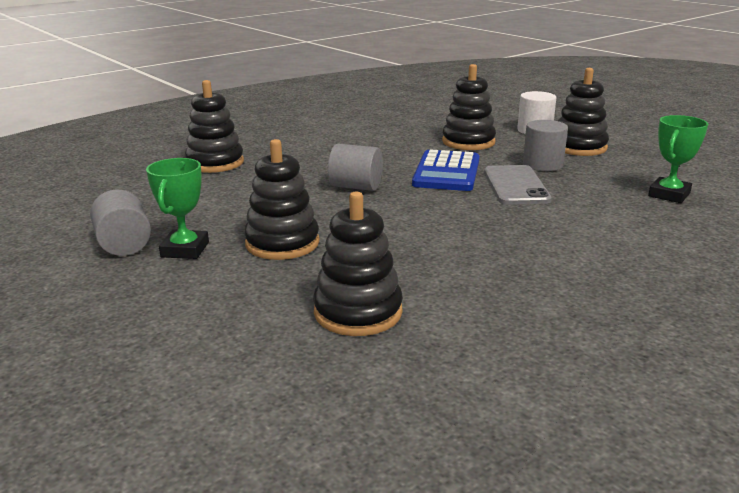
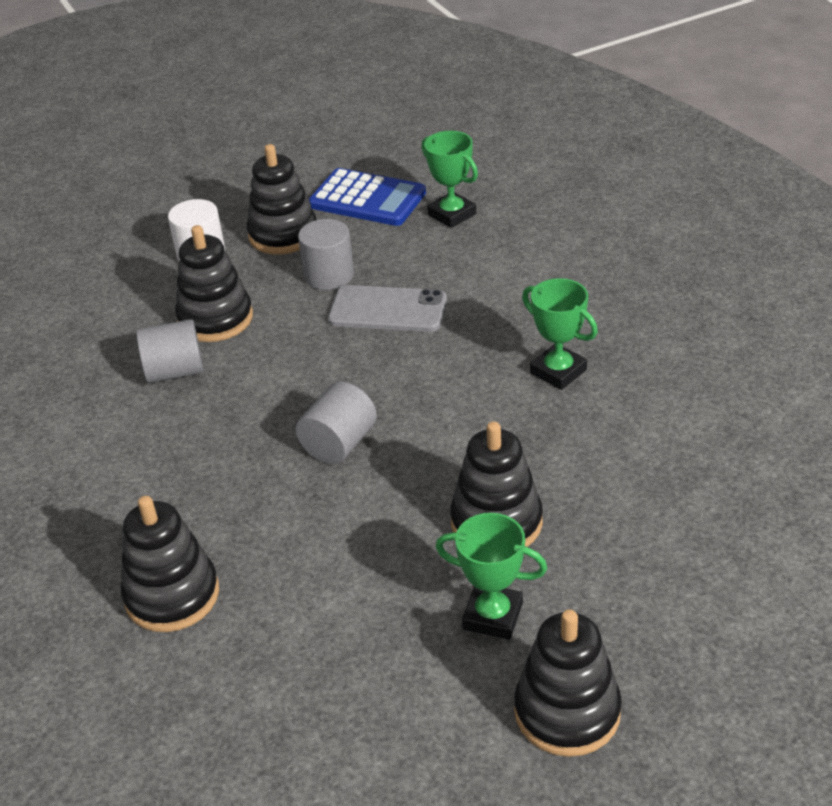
camera: 75 degrees left, 15 degrees up
grey cylinder [90,190,151,256] -> grey cylinder moved to [136,319,204,383]
black stacking toy [313,192,403,336] -> black stacking toy moved to [514,609,622,757]
blue calculator [412,149,480,191] -> blue calculator moved to [309,168,426,226]
none -> green trophy [522,278,598,390]

